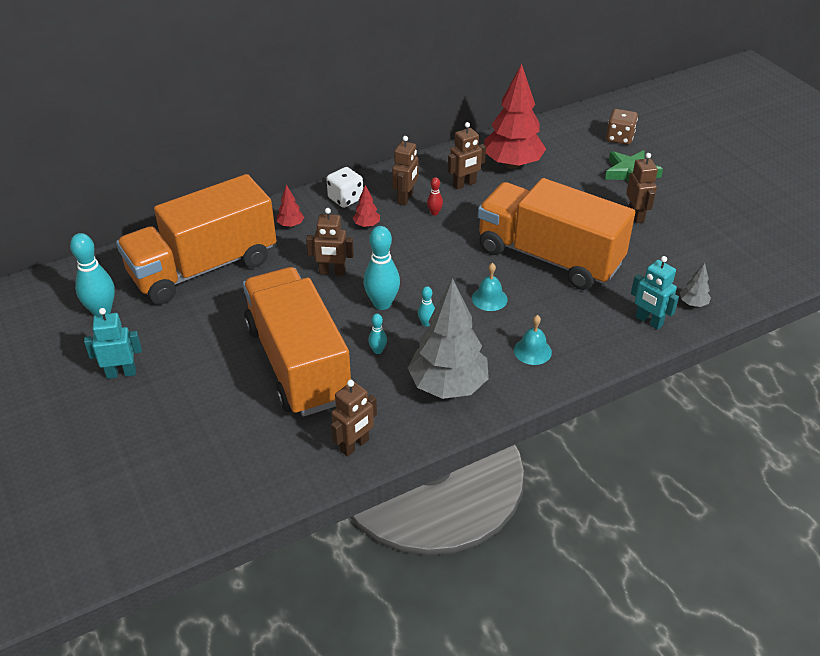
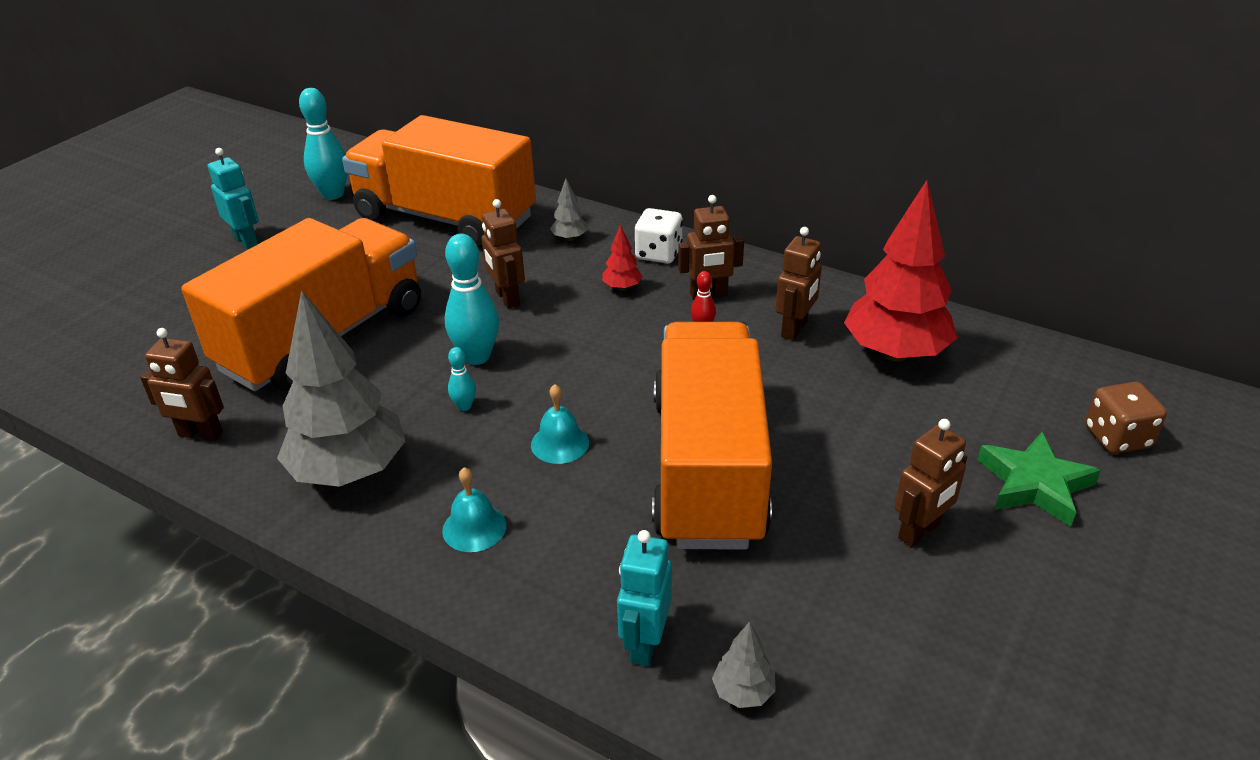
camera: 60 degrees right, 5 degrees down
red tree [277,185,304,227] -> grey tree [550,179,588,241]
turquoise bowling pin [368,314,387,354] -> none
brown robot [448,122,486,190] -> brown robot turned 90 degrees counterclockwise [775,227,822,340]

